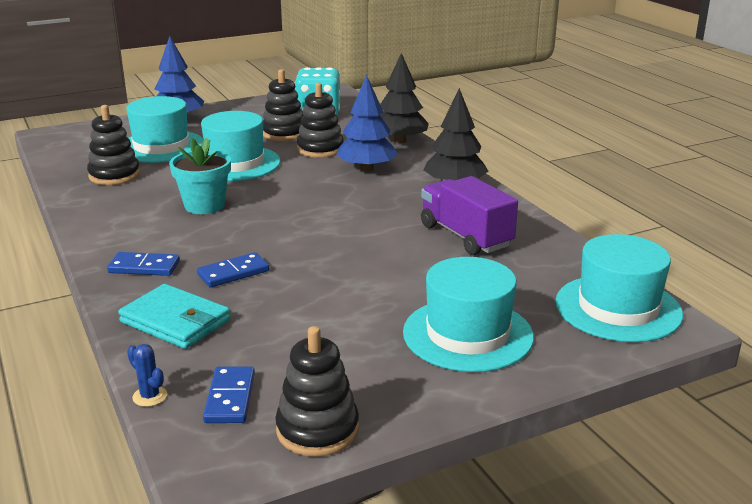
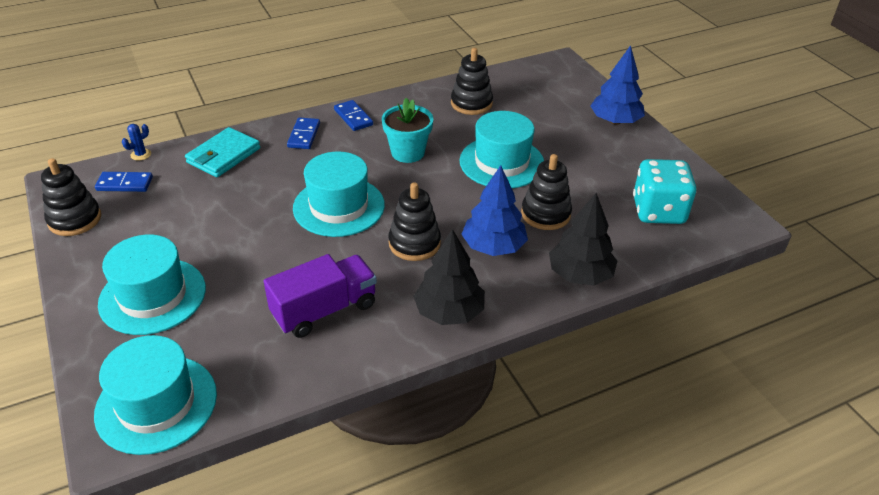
camera: 90 degrees right, 15 degrees up
turquoise hat [126,96,204,163] -> turquoise hat moved to [293,151,385,237]
blue domino [197,252,269,287] -> blue domino moved to [334,100,373,131]
black stacking toy [263,69,304,141] -> black stacking toy moved to [388,182,441,261]

